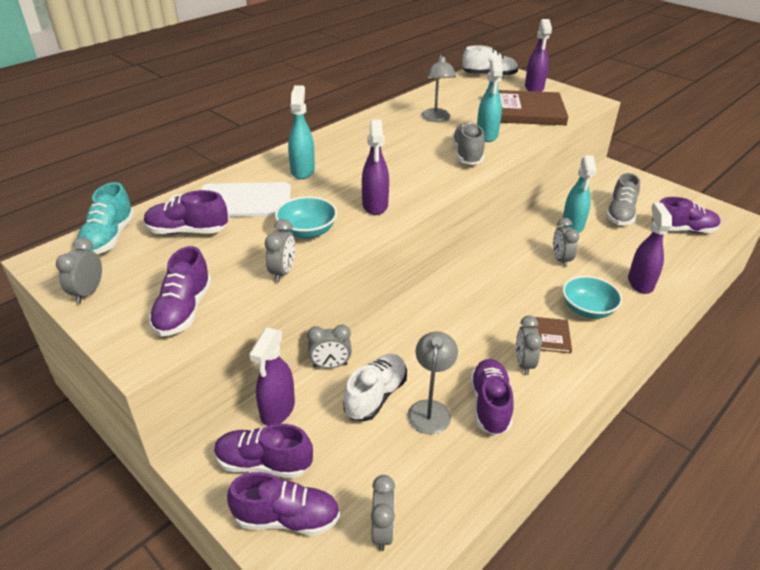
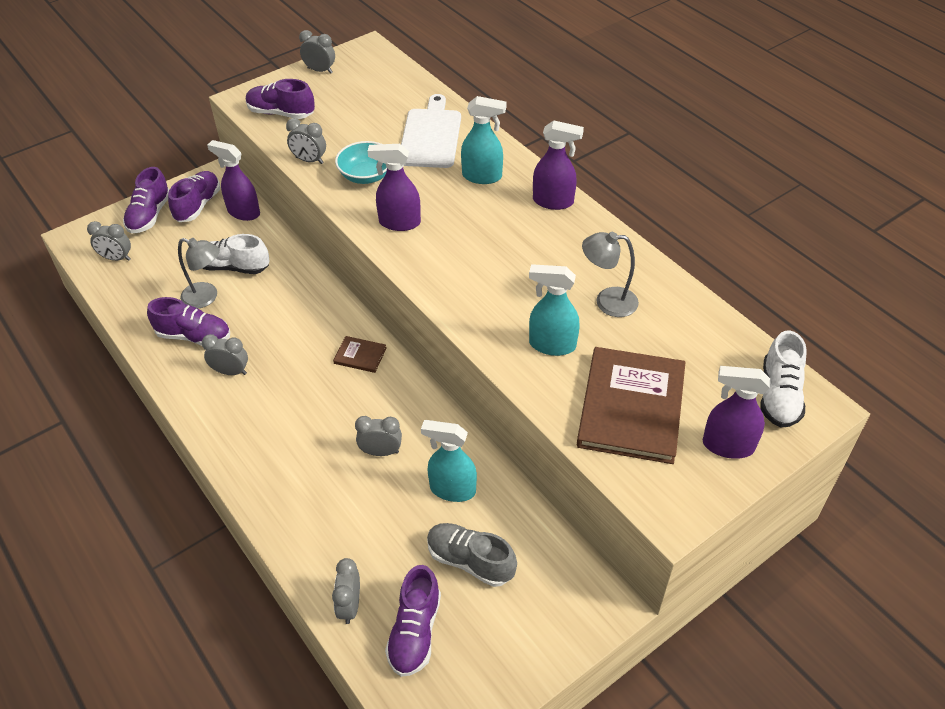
camera: 100 degrees right, 10 degrees up
turquoise shoe [77,182,134,254] -> none
purple shoe [144,190,228,234] -> none
grey clock [307,324,352,368] -> grey clock moved to [332,558,360,624]
white shoe [343,354,407,421] -> white shoe turned 150 degrees clockwise [203,234,269,274]
grey shoe [452,123,485,165] -> none
brown book [535,317,572,354] -> brown book moved to [333,336,386,373]
turquoise bowl [563,276,622,319] -> none
purple spray bottle [628,202,672,294] -> purple spray bottle moved to [533,121,584,210]

